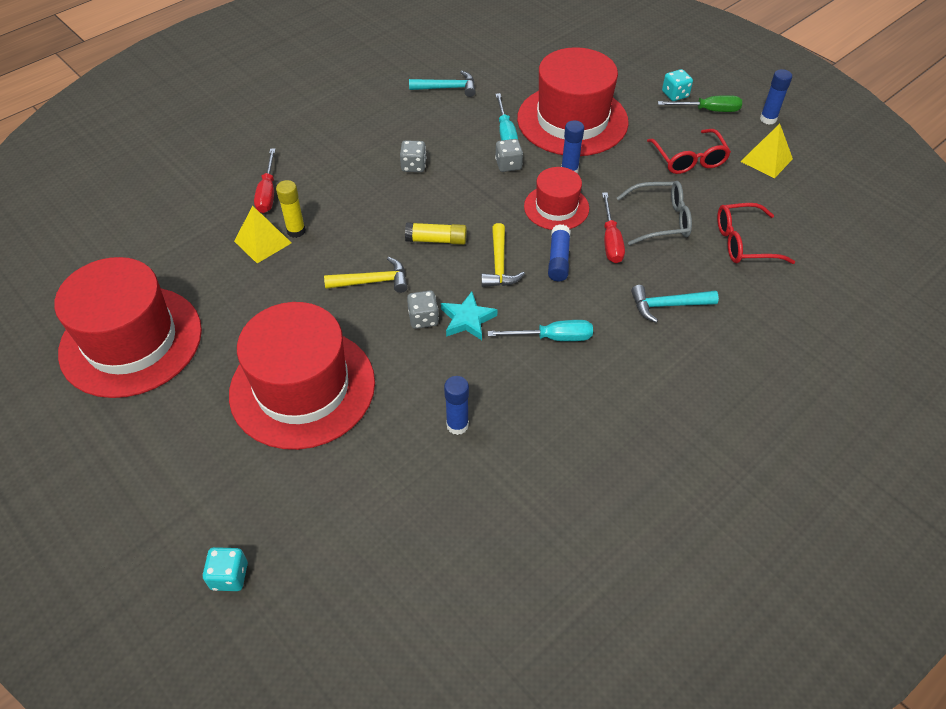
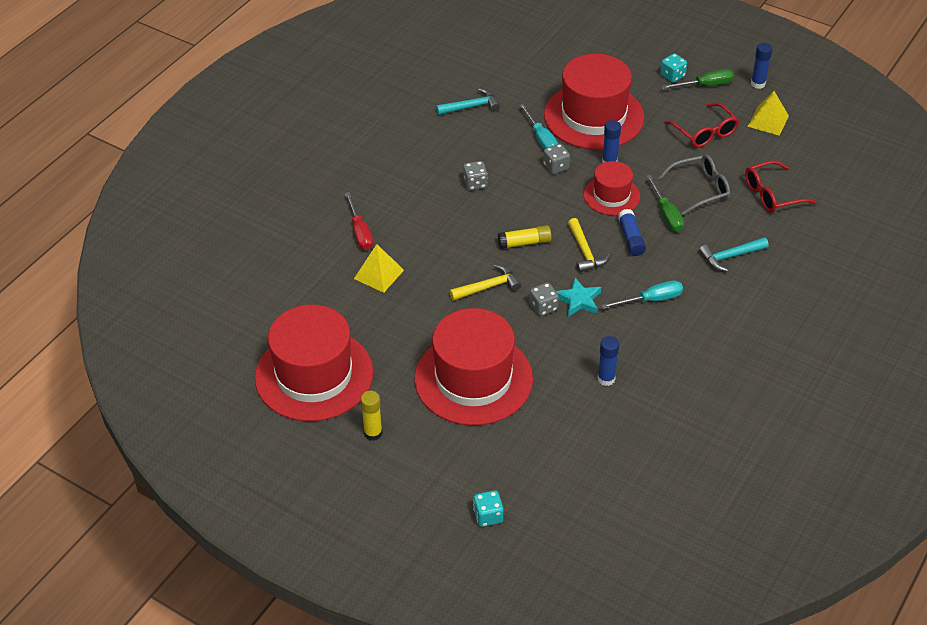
camera: 15 degrees left, 5 degrees down
yellow glue stick [276,180,306,238] -> yellow glue stick moved to [361,391,382,441]
red screwdriver [602,193,625,263] -> green screwdriver [646,175,684,232]

